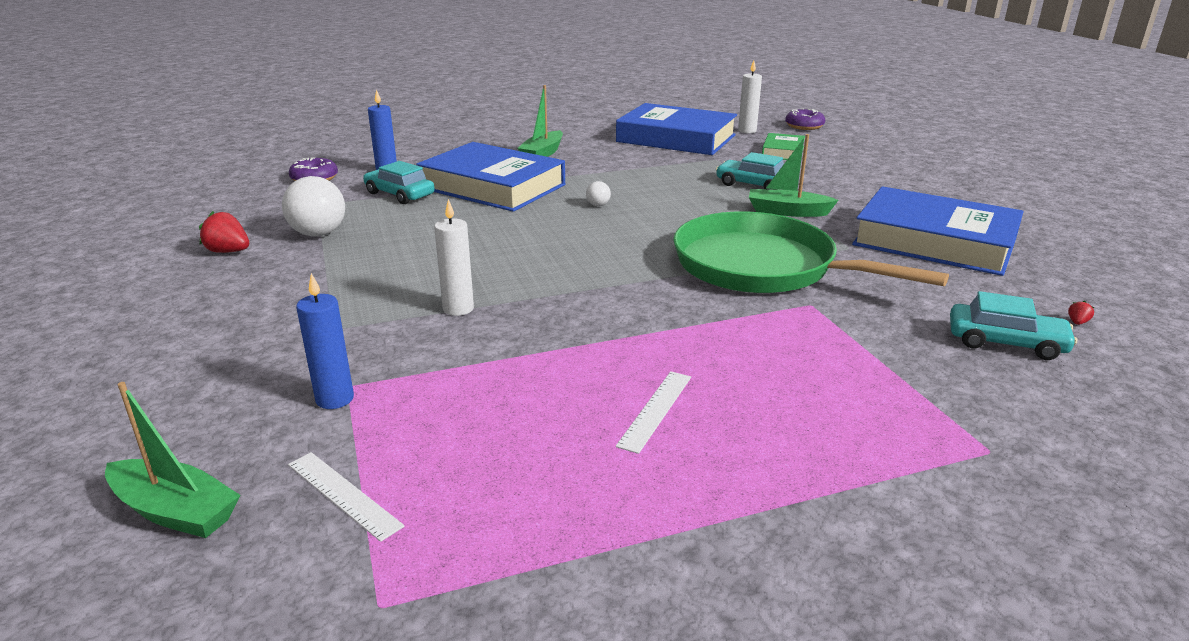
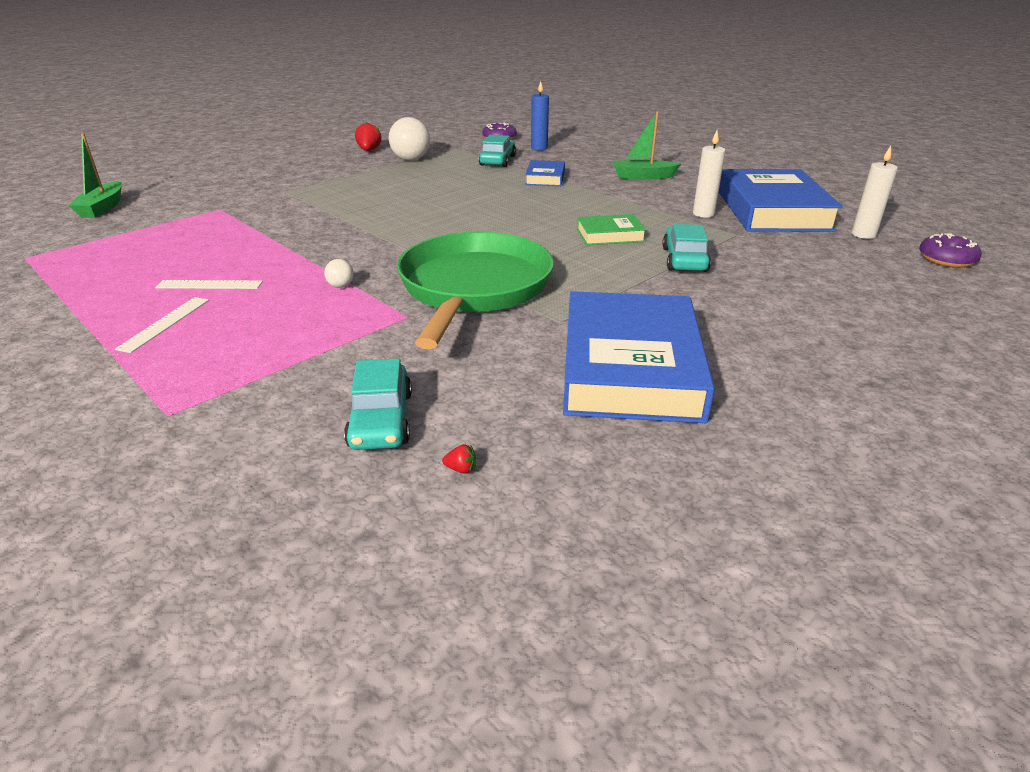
camera: 65 degrees right, 5 degrees up
white ruler [288,452,405,542] -> white ruler moved to [115,297,209,353]
blue candle [296,273,354,409] -> none
blue book [416,142,565,212] -> blue book [525,160,565,186], size x0.48
white candle [434,199,474,316] -> white candle moved to [693,131,726,218]
white ball [586,181,611,206] -> white ball moved to [324,259,354,288]
green boat [749,134,838,217] -> none
green book [762,133,805,160] -> green book moved to [577,214,646,245]

